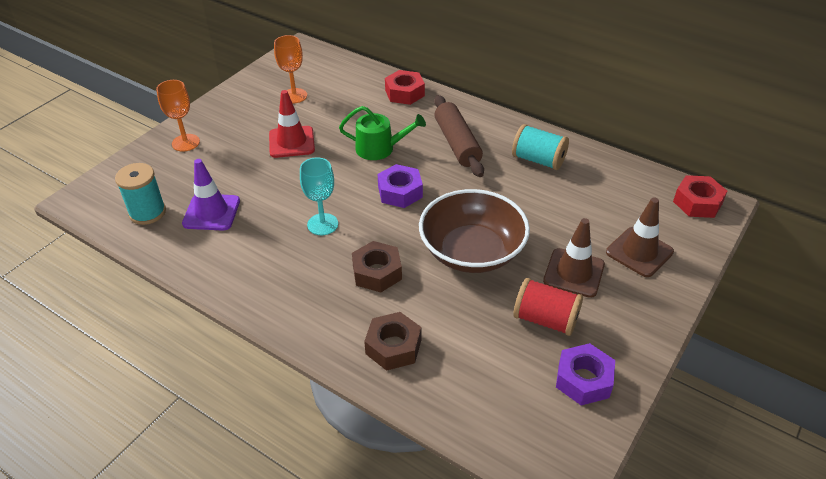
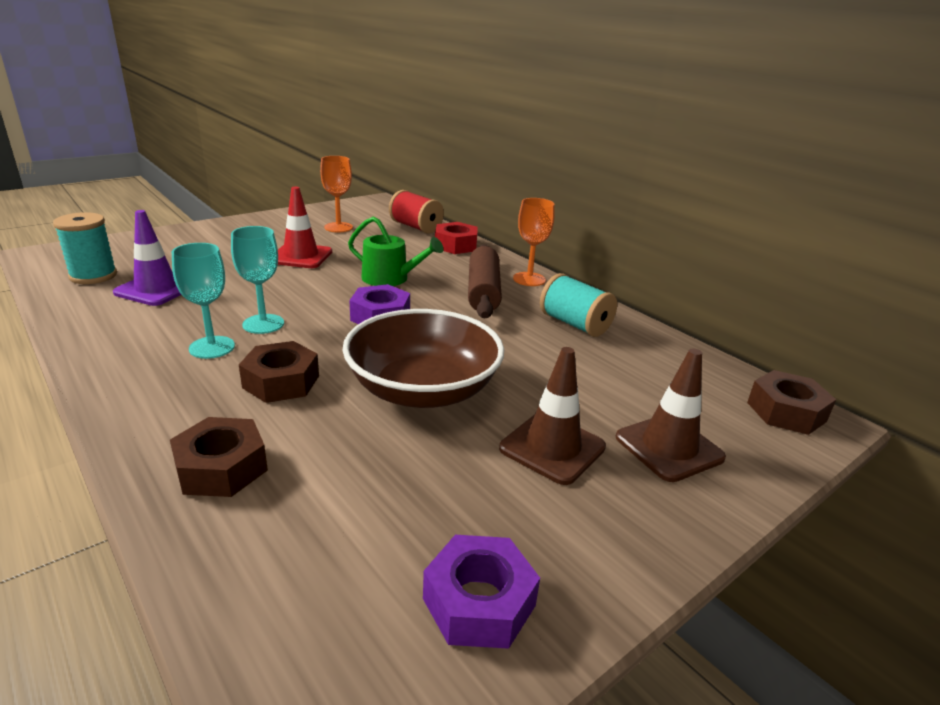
camera: 15 degrees right, 15 degrees down
orange goblet [156,80,200,152] -> orange goblet moved to [513,198,555,286]
red spool [513,278,583,336] -> red spool moved to [389,190,444,234]
red nut [673,175,727,218] -> brown nut [747,370,836,435]
none -> turquoise goblet [172,243,235,359]

